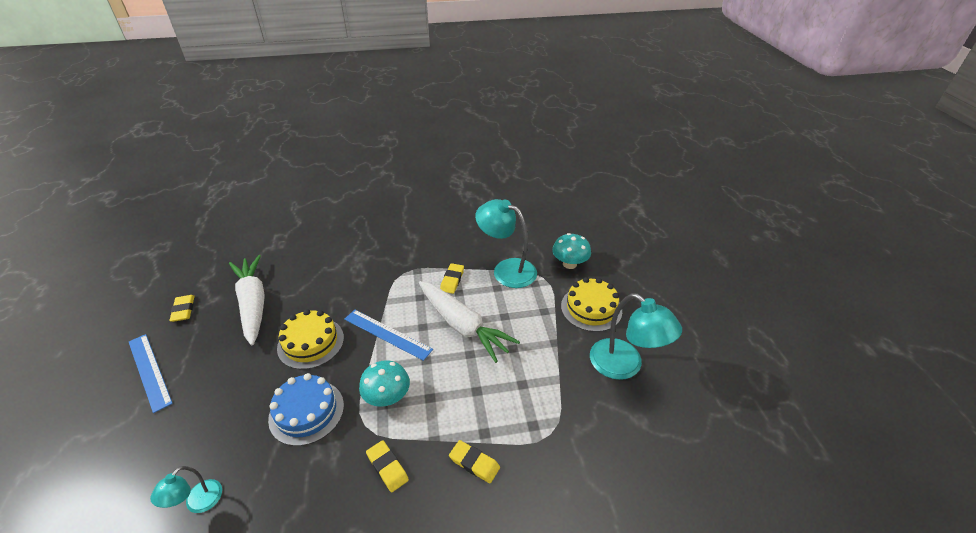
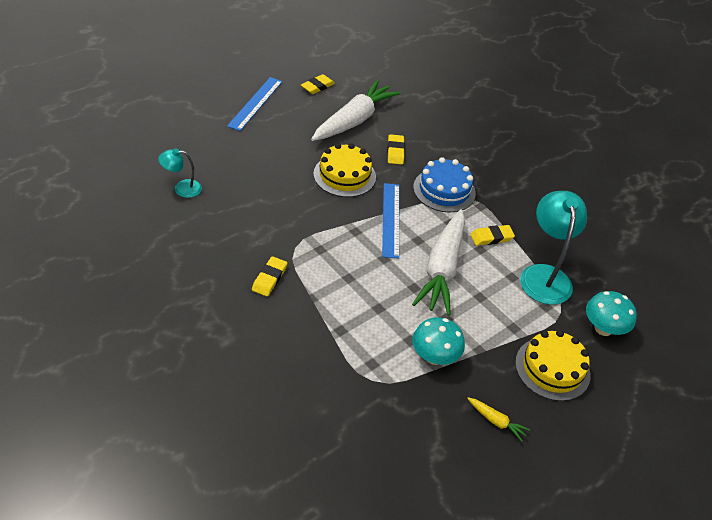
camera: 55 degrees right, 5 degrees up
blue cake [268,373,344,446] -> blue cake moved to [413,157,476,212]
turquoise mushroom [359,360,410,407] -> turquoise mushroom moved to [412,317,465,365]
yellow eraser [449,440,500,483] -> yellow eraser moved to [387,134,405,165]
turquoise lamp [590,293,682,380] -> yellow carrot [467,397,530,442]

